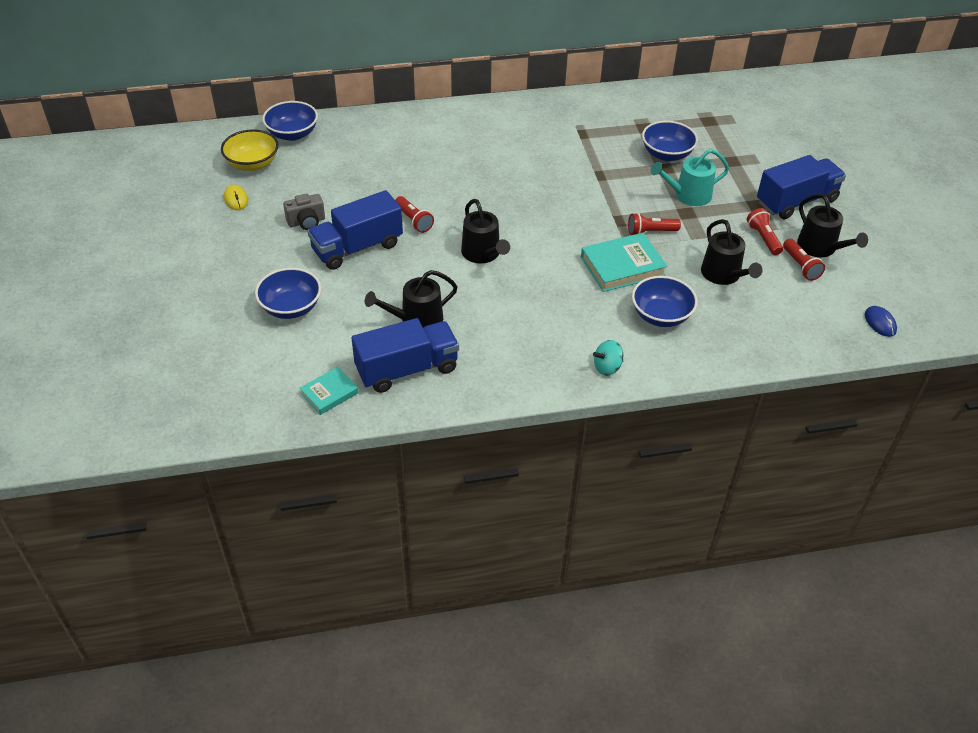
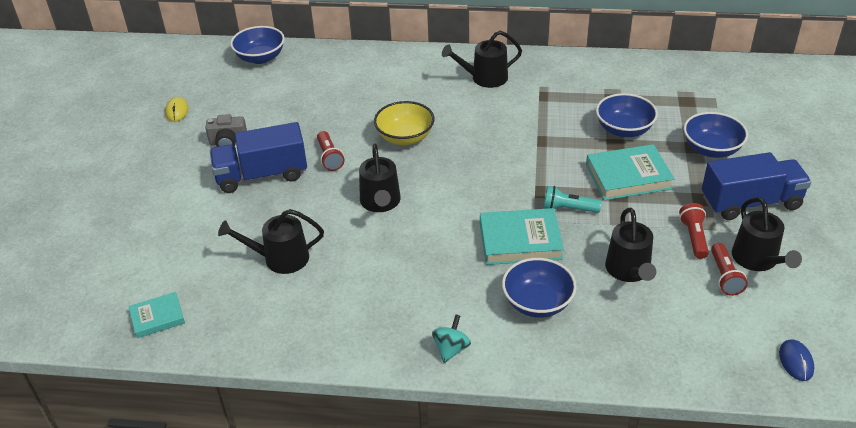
camera: 20 degrees right, 5 degrees down
yellow bowl [221,129,278,171] -> yellow bowl moved to [374,101,434,145]
blue bowl [255,268,321,319] -> blue bowl moved to [683,112,748,158]
blue truck [352,318,459,393] -> none
turquoise spinning top [593,340,623,375] -> turquoise spinning top turned 120 degrees clockwise [432,314,471,363]
red flashlight [628,213,681,235] -> turquoise flashlight [544,186,602,213]
turquoise watering can [651,149,729,206] -> turquoise book [586,144,675,200]
none -> black watering can [442,31,522,88]

